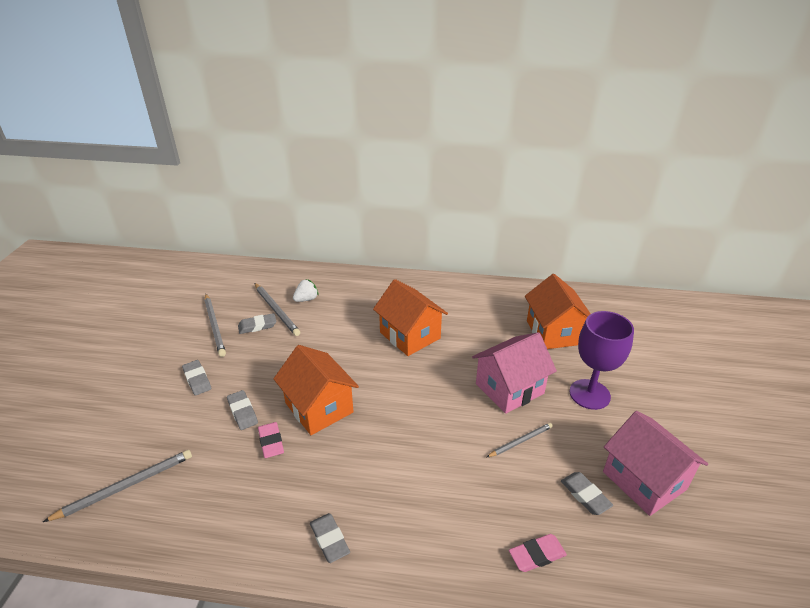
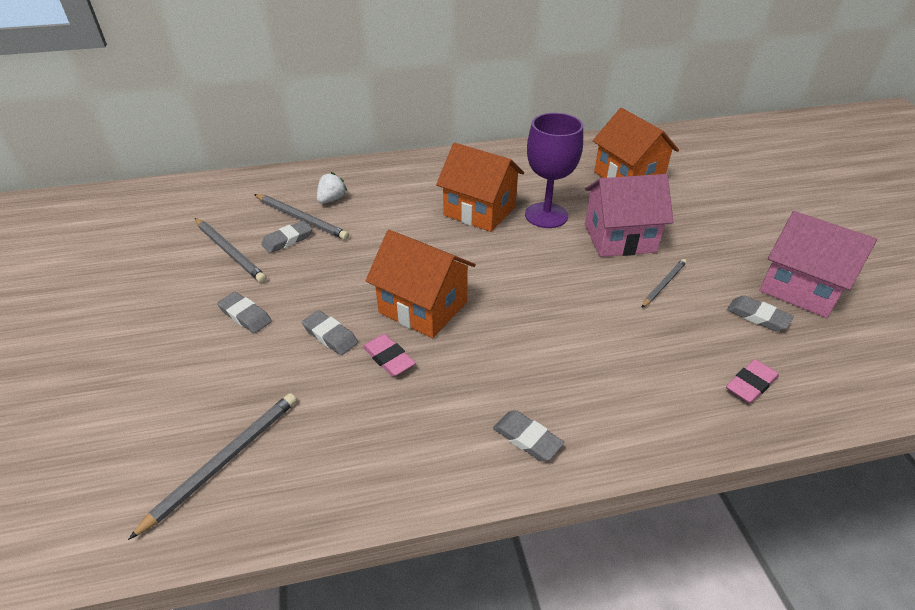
camera: 20 degrees left, 5 degrees up
pink house [472,332,557,414] -> pink house turned 45 degrees clockwise [585,174,673,257]
purple goblet [569,311,634,410] -> purple goblet moved to [525,113,583,228]

